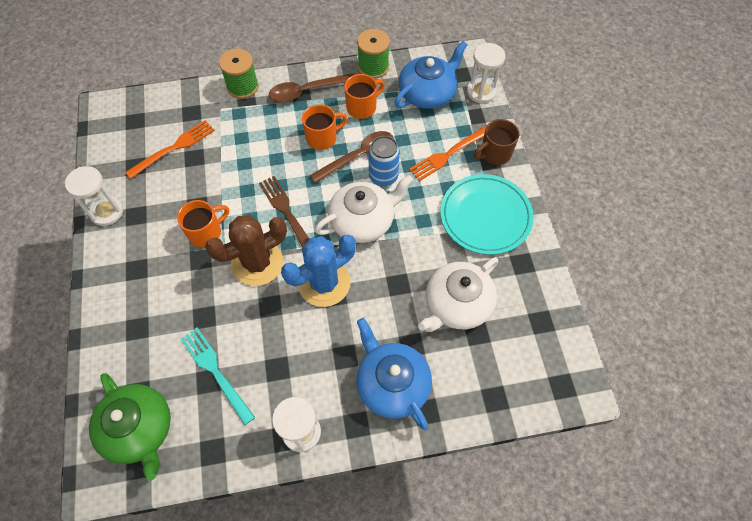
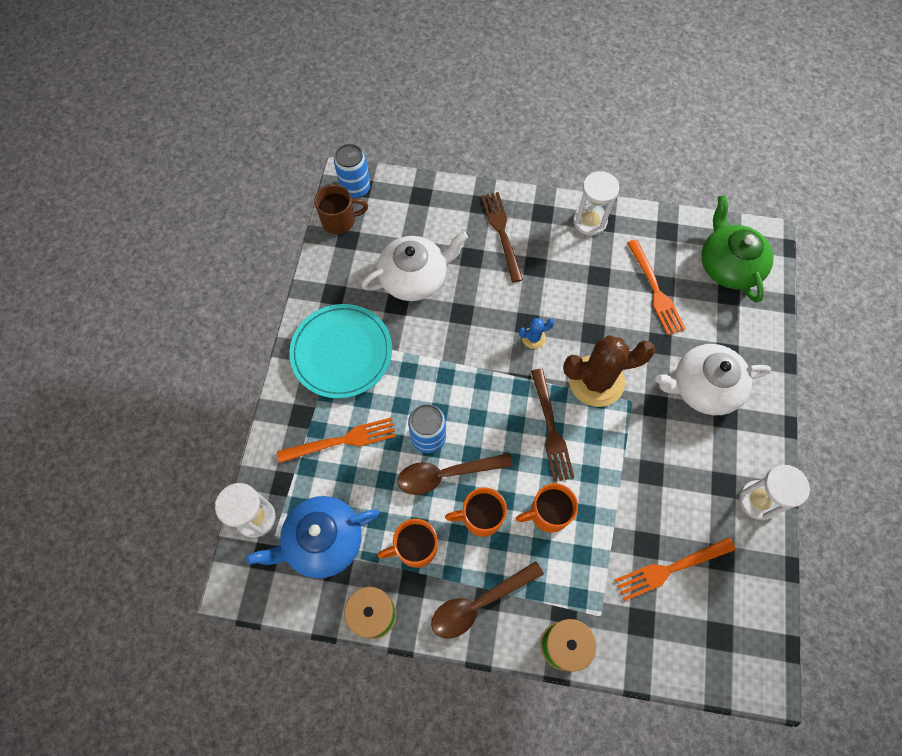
camera: 160 degrees left, 5 degrees up
orange mug [177,200,229,247] -> orange mug moved to [516,483,578,533]
turquoise fork [180,328,255,425] -> orange fork [627,239,686,335]
brown spoon [269,74,353,102] -> brown spoon turned 150 degrees clockwise [431,561,544,639]
blue cactus [281,235,356,307] -> blue cactus [519,318,555,349], size x0.44
white teapot [315,175,413,243] -> white teapot moved to [655,344,771,415]
blue teapot [356,318,432,430] -> brown fork [481,192,523,282]
brown mug [474,119,519,165] -> brown mug moved to [314,185,368,234]
none -> blue can [334,144,370,198]

